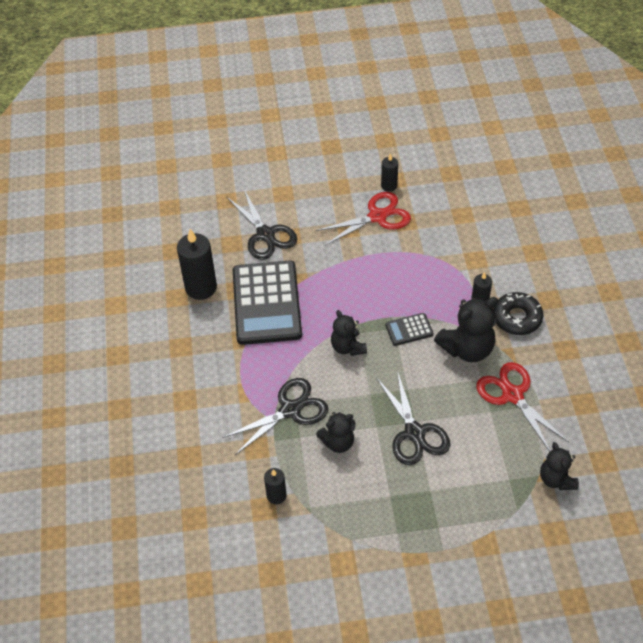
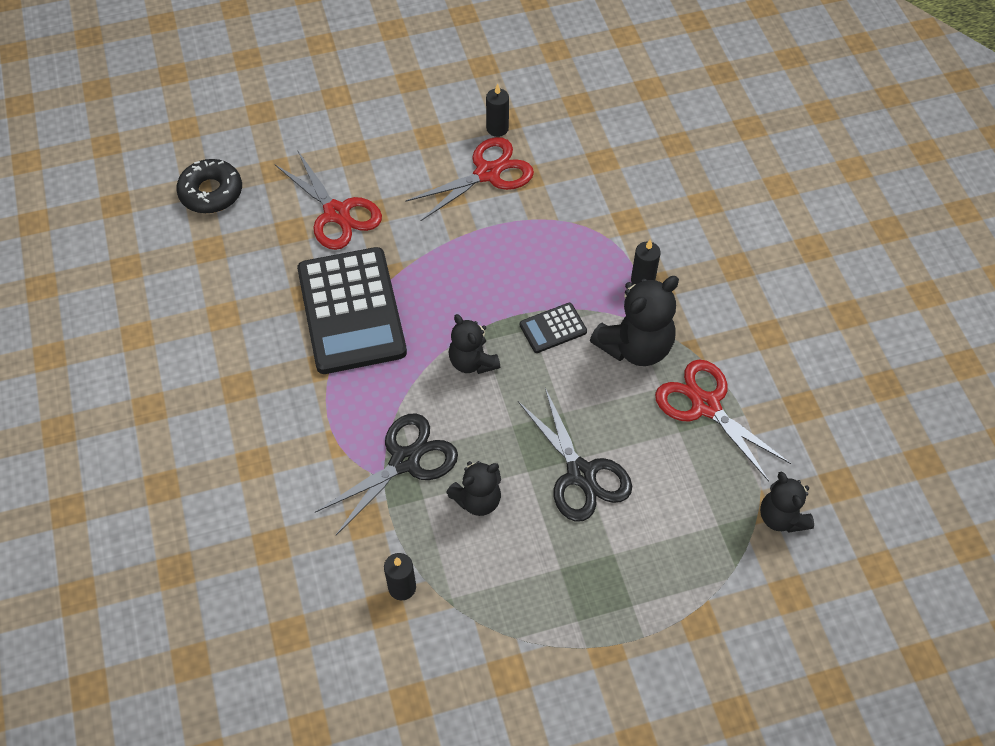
camera: 10 degrees left, 5 degrees up
black candle [177,229,217,300] -> none
black scissors [227,189,297,260] -> red scissors [275,151,382,250]
black donut [493,292,544,335] -> black donut moved to [176,159,242,214]

